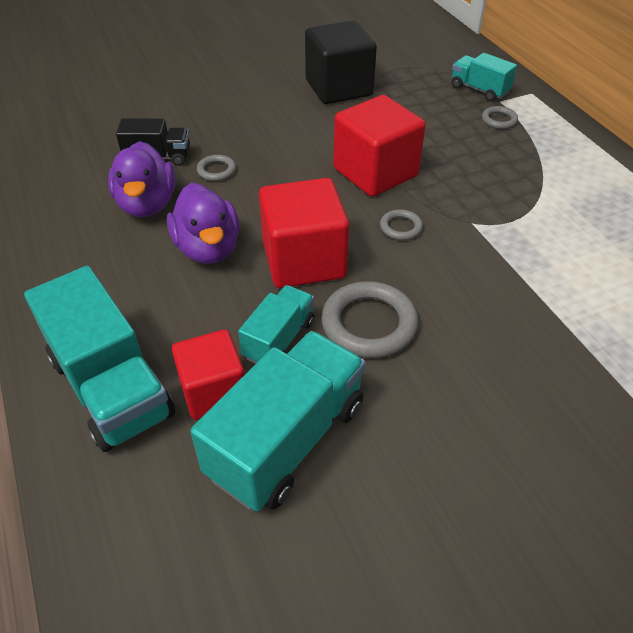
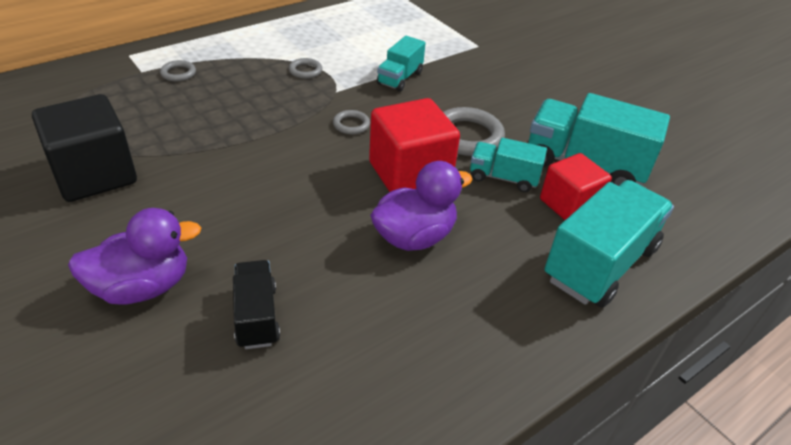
camera: 105 degrees left, 5 degrees down
purple duck [108,141,176,217] -> purple duck moved to [68,208,201,305]
grey ring [197,155,236,181] -> grey ring moved to [289,58,322,79]
red cube [333,95,426,197] -> none
turquoise truck [452,53,517,102] -> turquoise truck moved to [377,36,426,92]

